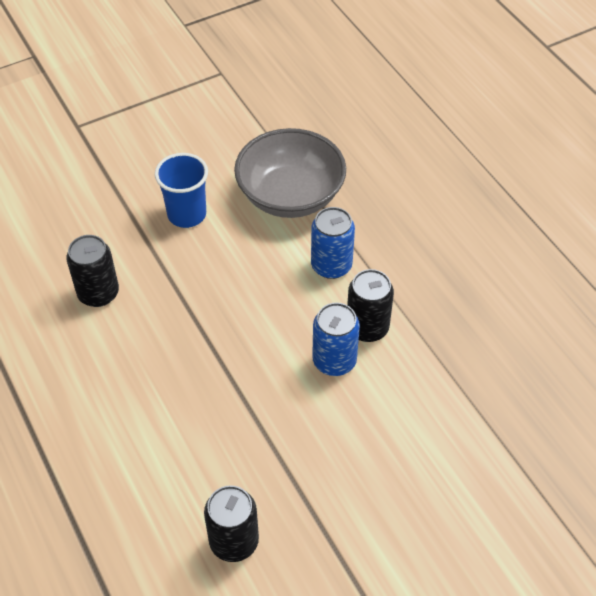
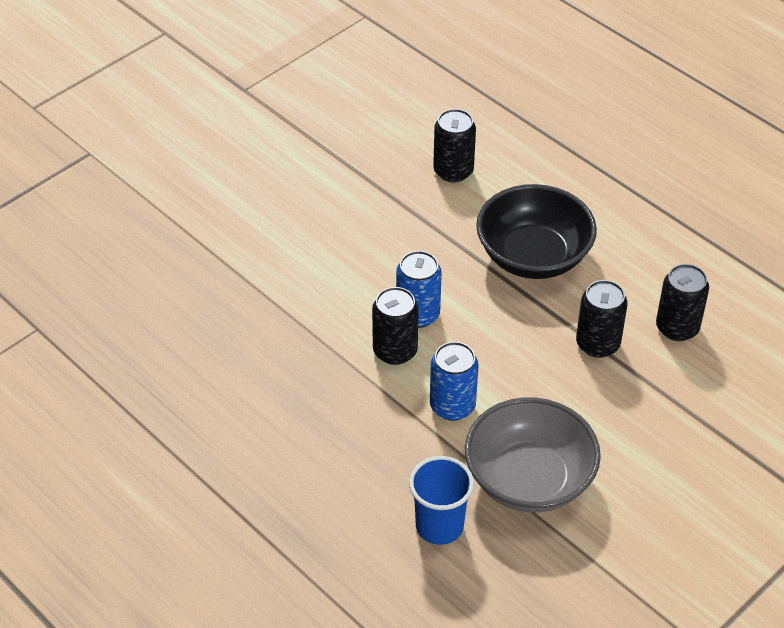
camera: 165 degrees right, 5 degrees down
blue cup [155,153,208,228] -> blue cup moved to [409,456,474,545]
none -> black bowl [476,184,597,279]
none -> black can [576,280,627,358]

